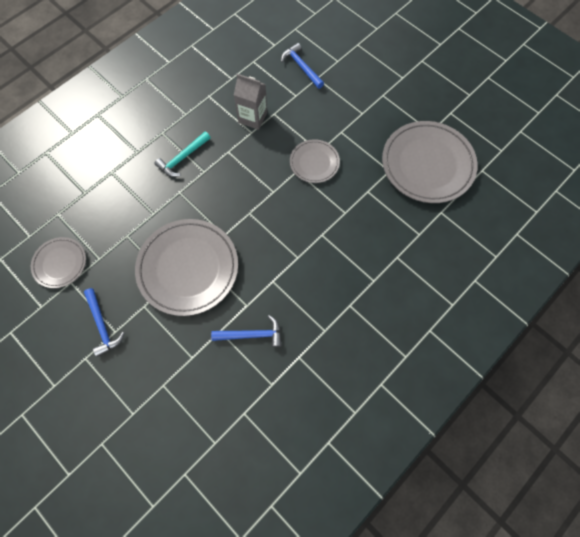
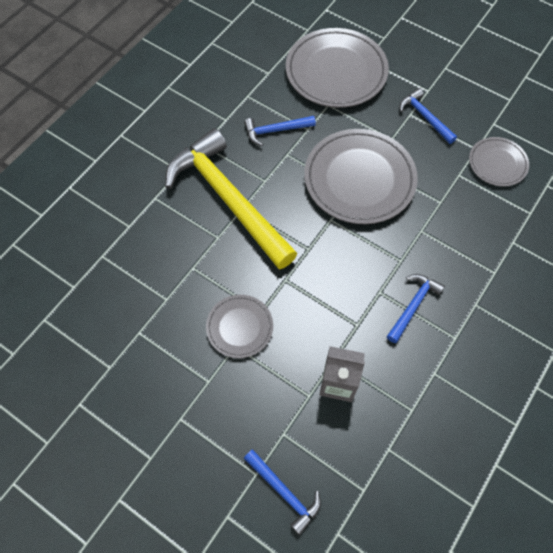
camera: 170 degrees right, 5 degrees down
turquoise hammer [155,132,211,177] -> blue hammer [387,274,445,343]
grey plate [382,121,478,203] -> grey plate moved to [286,28,389,108]
none -> yellow hammer [165,128,297,270]

